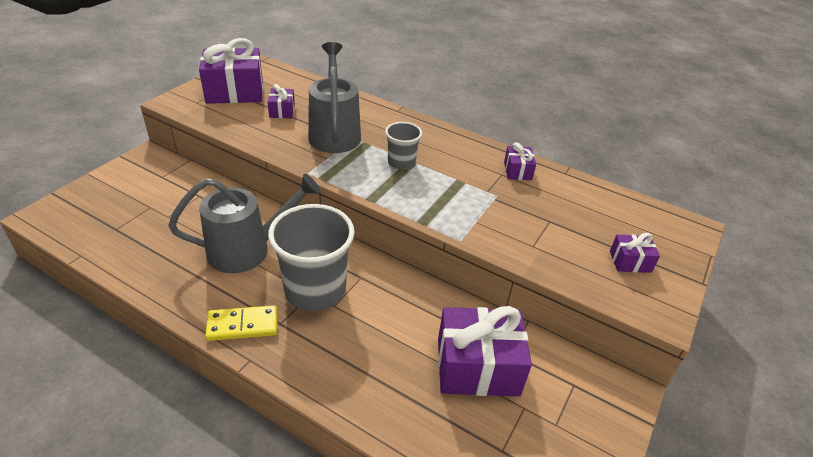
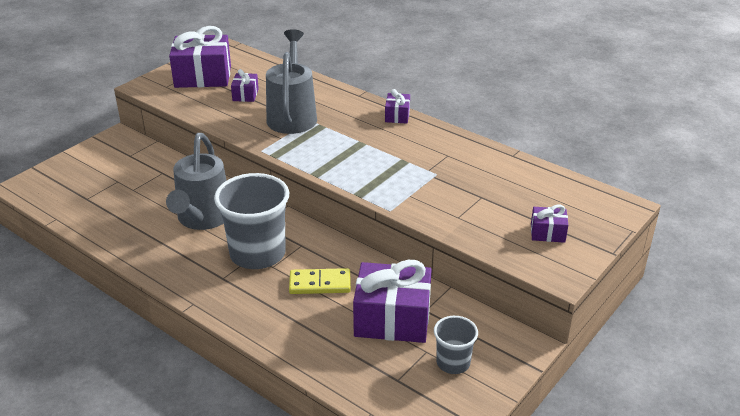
camera: 10 degrees right, 5 degrees down
grey watering can [168,174,320,273] -> grey watering can turned 105 degrees clockwise [166,133,227,230]
yellow domino [205,305,278,341] -> yellow domino moved to [289,268,351,294]
grey cup [385,122,422,170] -> grey cup moved to [434,316,478,374]
purple gift [504,142,536,180] -> purple gift moved to [385,89,410,124]

